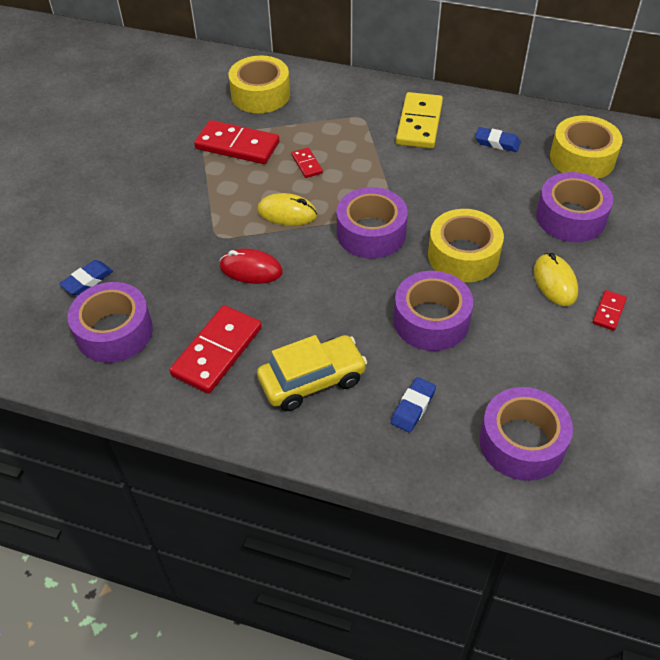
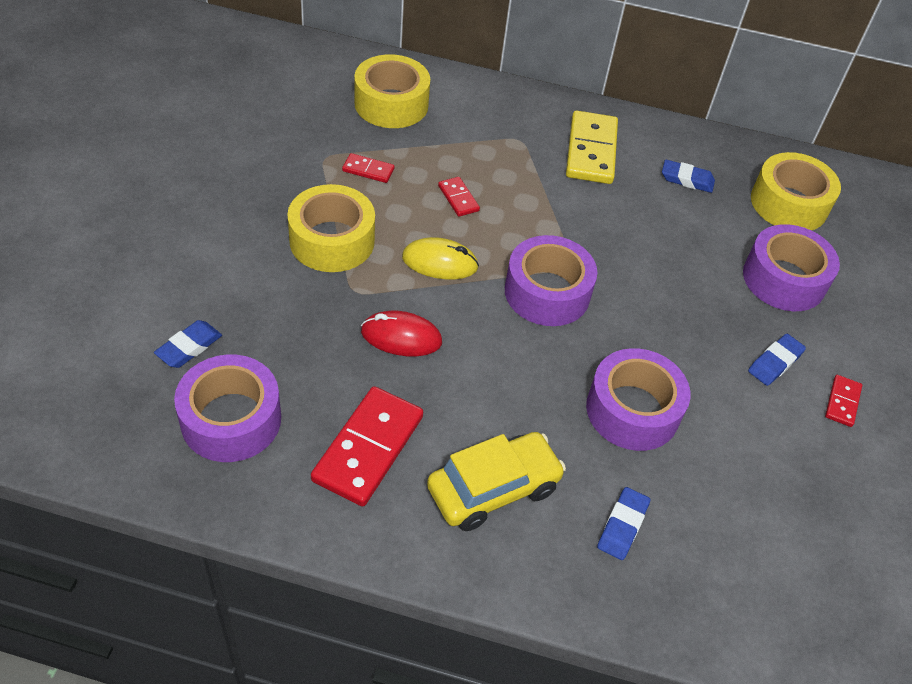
camera: 10 degrees left, 0 degrees up
red domino [194,120,280,164] -> red domino [342,153,395,183], size x0.49
yellow tape [428,209,504,282] -> yellow tape moved to [287,184,375,272]
purple tape [479,387,573,481] -> none
yellow mouse [534,253,578,306] -> blue eraser [748,334,806,386]

